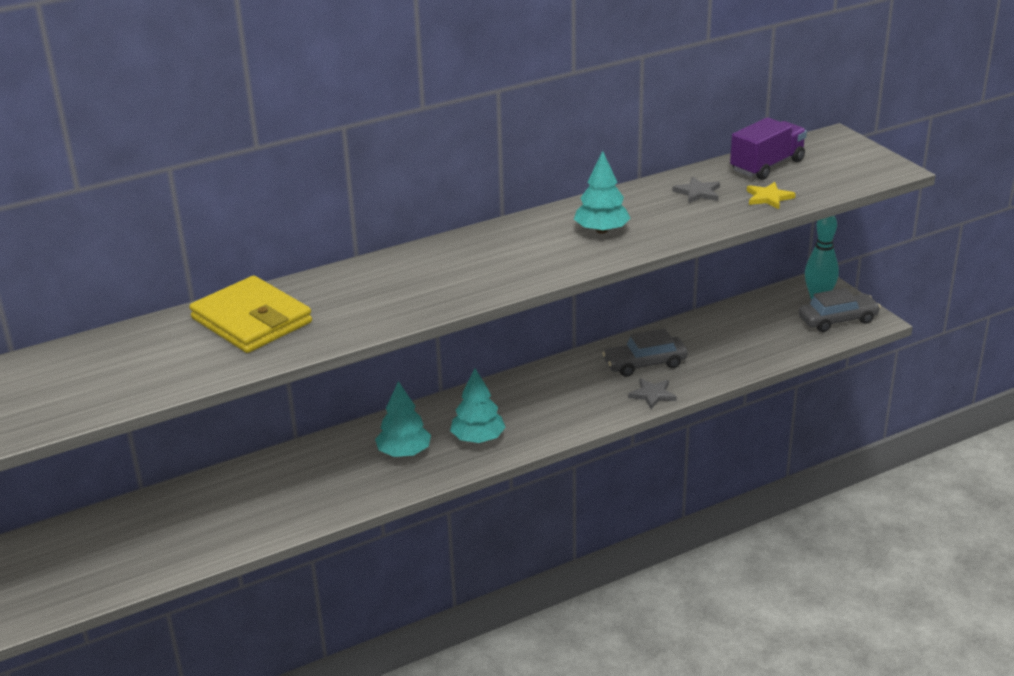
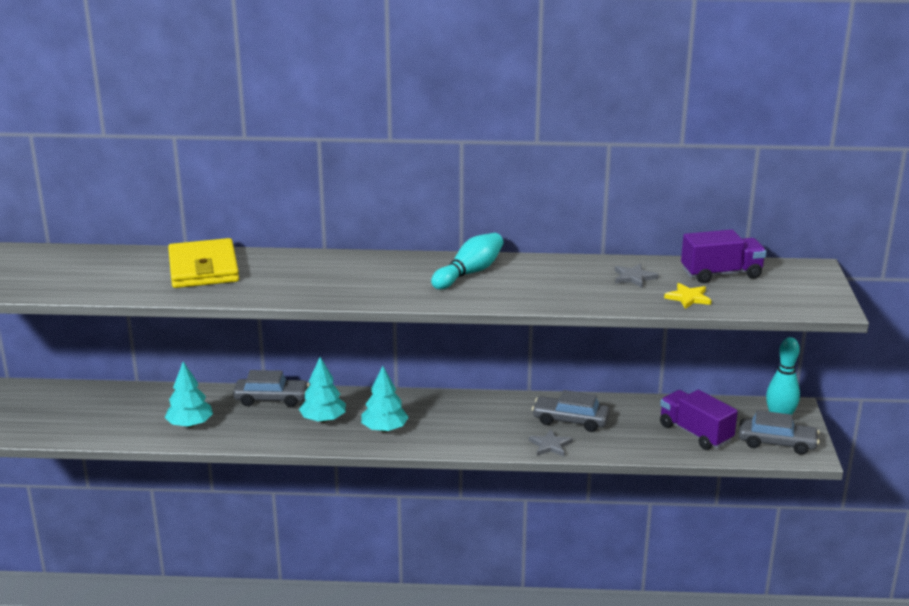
camera: 30 degrees right, 5 degrees down
turquoise tree [574,151,631,234] -> turquoise tree moved to [165,362,213,428]
none -> grey car [233,370,309,407]
none -> turquoise bowling pin [431,233,504,289]
none -> purple truck [660,390,738,450]

